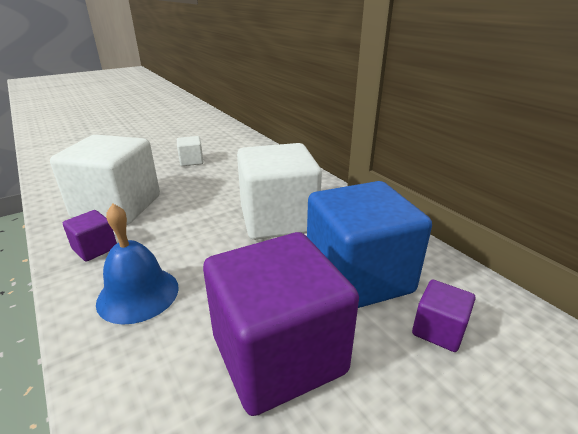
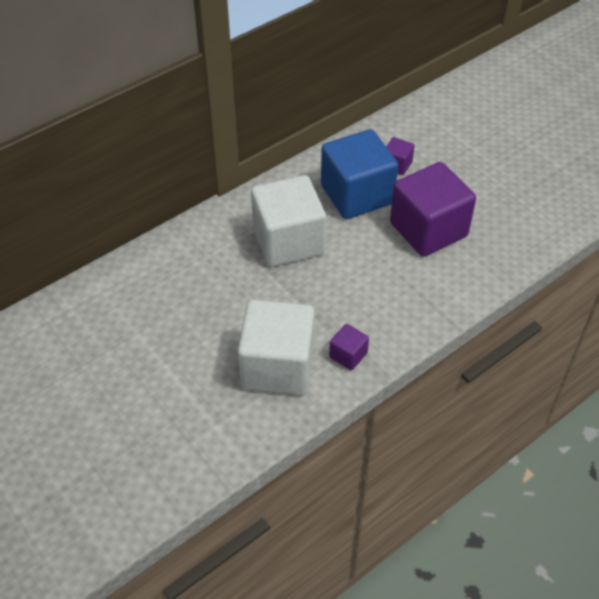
camera: 95 degrees left, 20 degrees up
blue bell [96,204,179,325] -> none
white cube [177,136,203,166] -> none

